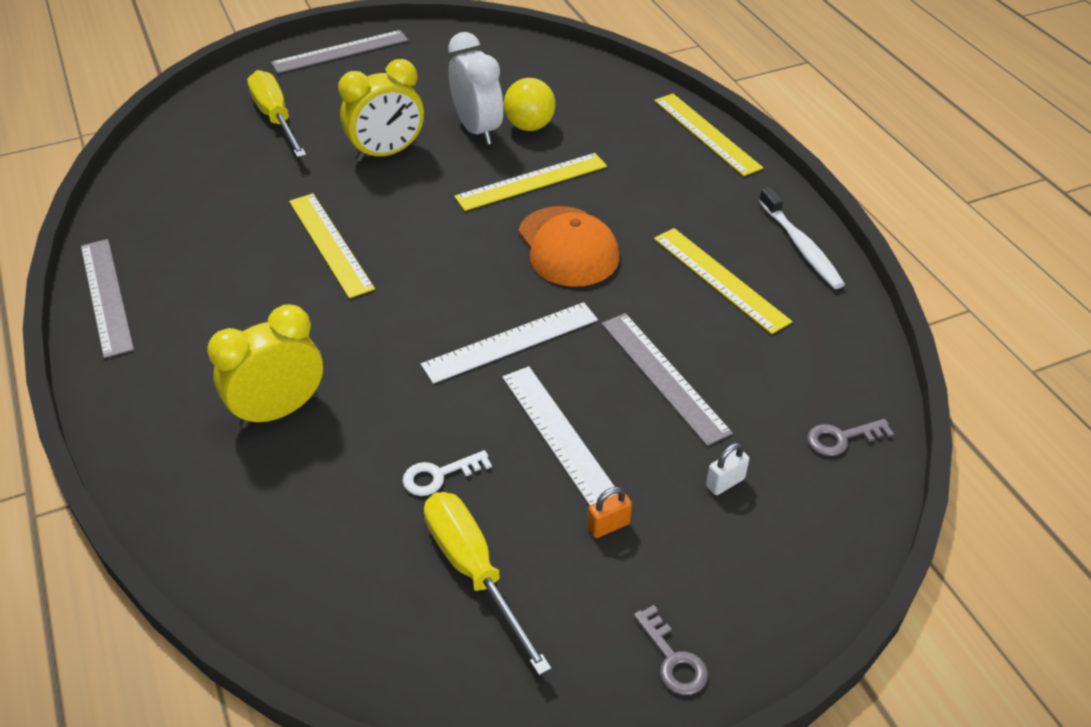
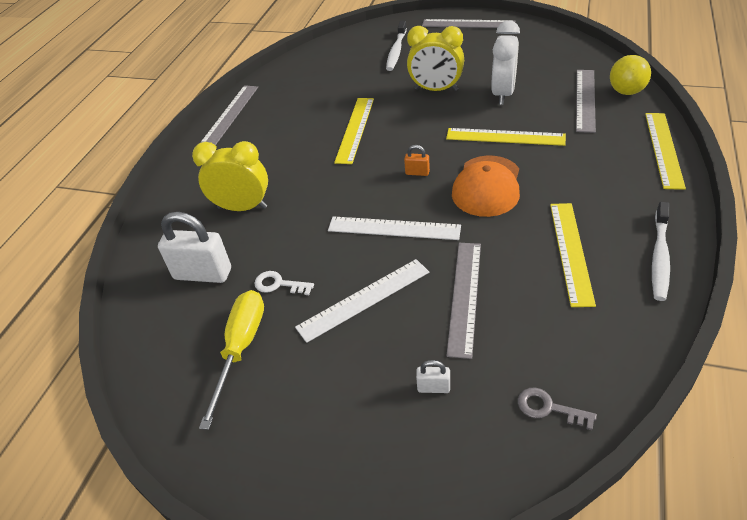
camera: 45 degrees right, 0 degrees up
yellow screwdriver [247,70,306,158] -> white toothbrush [386,21,407,71]
white ruler [502,366,618,505] -> white ruler turned 45 degrees clockwise [295,259,429,343]
yellow ball [504,78,556,131] -> yellow ball moved to [610,55,651,95]
orange padlock [588,487,632,538] -> orange padlock moved to [404,145,430,176]
grey key [633,605,708,695] -> none
none -> white padlock [158,212,231,283]
none -> grey ruler [576,70,596,133]

